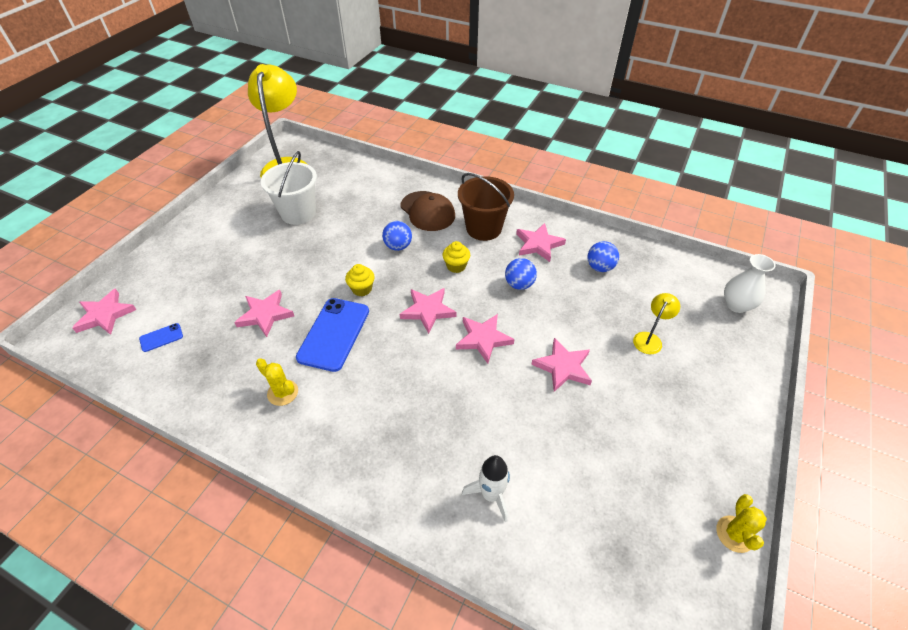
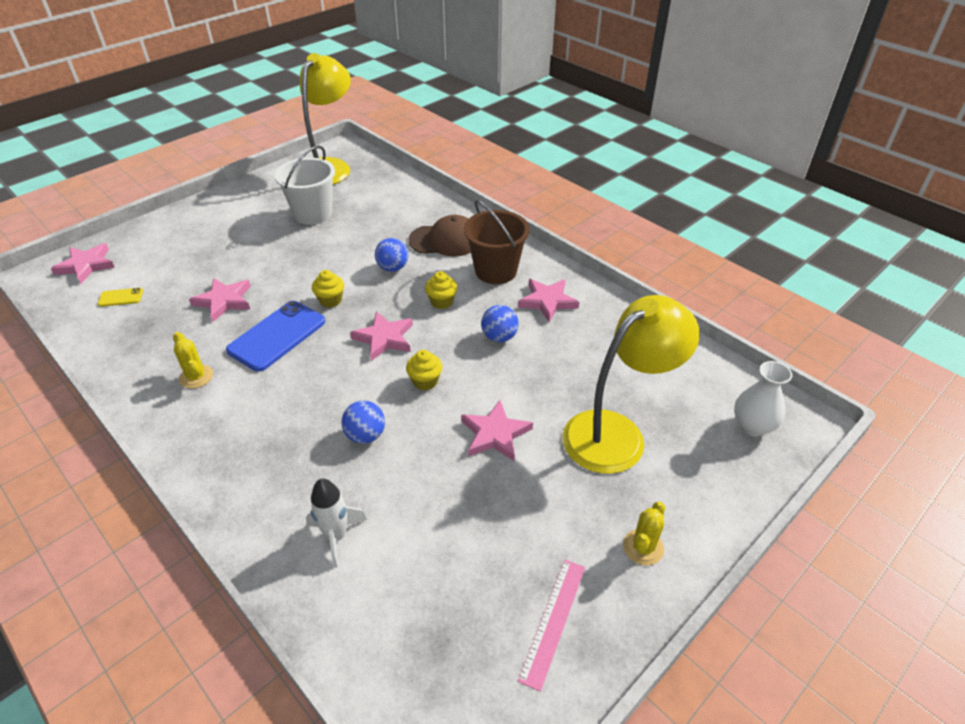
camera: 20 degrees right, 5 degrees down
blue phone [139,323,183,352] -> yellow phone [98,288,143,307]
brown cap [400,191,455,231] -> brown cap turned 75 degrees counterclockwise [408,215,471,256]
pink star [456,314,515,364] -> yellow cupcake [406,350,442,391]
blue ball [587,241,619,272] -> blue ball moved to [341,401,385,444]
yellow lamp [633,293,680,354] -> yellow lamp [562,295,700,474], size x2.28
yellow cactus [716,494,767,553] -> yellow cactus moved to [623,501,665,566]
none -> pink ruler [518,560,585,692]

